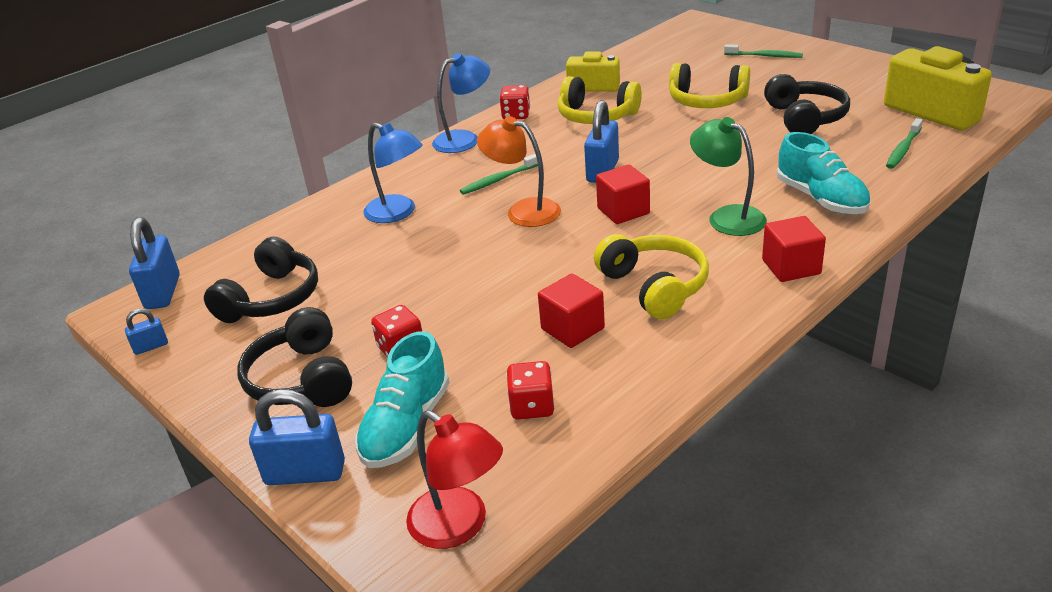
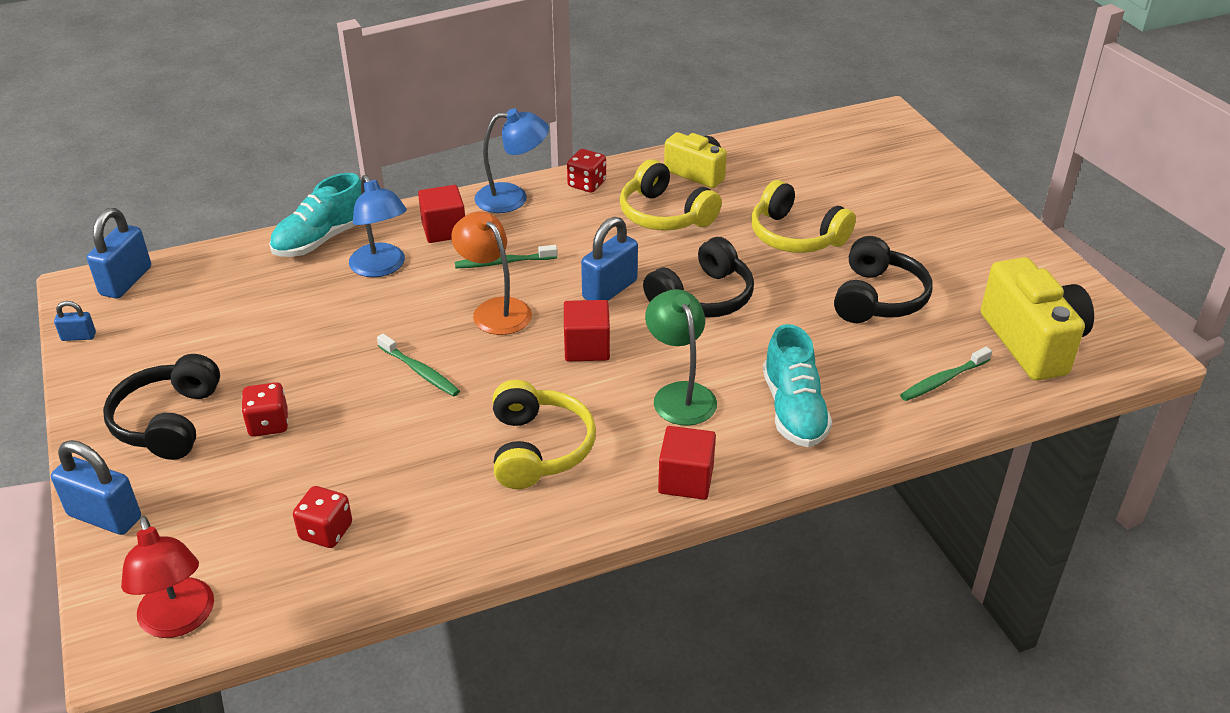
camera: 20 degrees right, 5 degrees up
black headphones [204,237,318,323] -> black headphones moved to [643,237,754,318]
turquoise shoe [355,331,449,468] -> turquoise shoe moved to [269,173,361,257]
red cube [538,274,605,348] -> red cube moved to [418,185,465,243]
green toothbrush [724,44,803,58] -> green toothbrush moved to [377,334,460,396]

